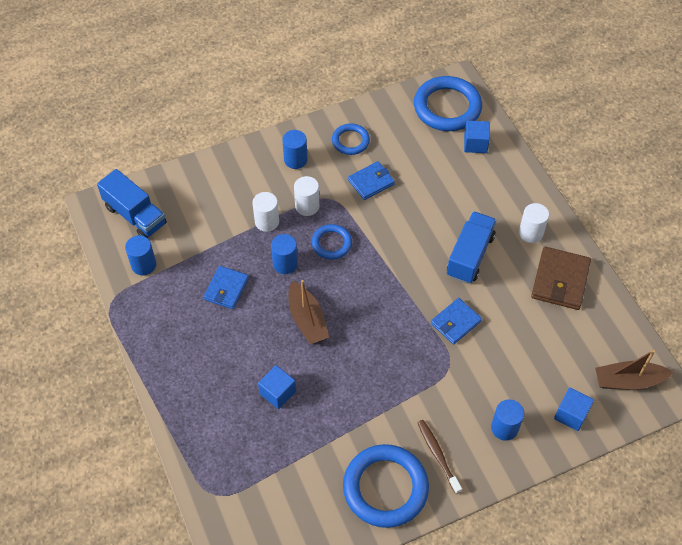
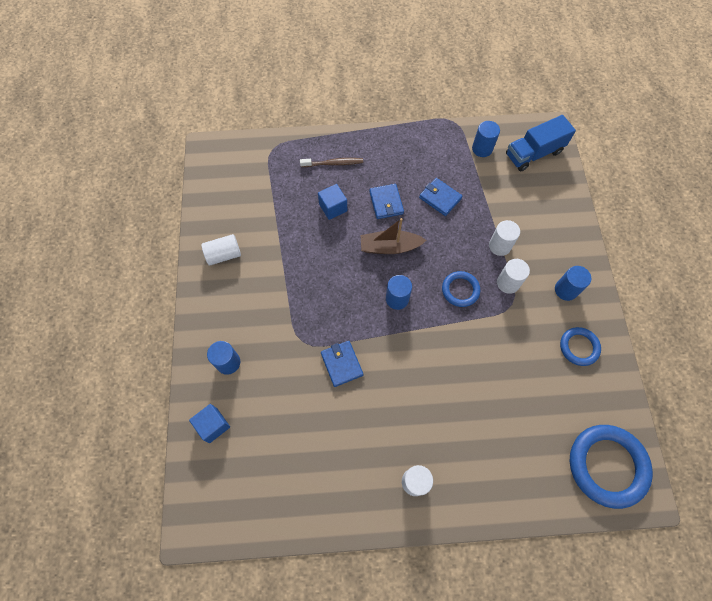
camera: 110 degrees right, 10 degrees up
blue cylinder [271,234,298,274] -> blue cylinder moved to [386,275,412,310]
blue ring [343,444,429,528] -> white cylinder [201,234,241,265]
blue wallet [348,161,395,200] -> blue wallet moved to [369,184,404,219]
brown toothbrush [417,420,462,494] -> brown toothbrush moved to [300,158,363,167]
blue truck [447,211,496,284] -> none
blue cube [464,121,490,153] -> none
brown wallet [531,247,591,310] -> none
brown boat [595,350,674,390] -> none

